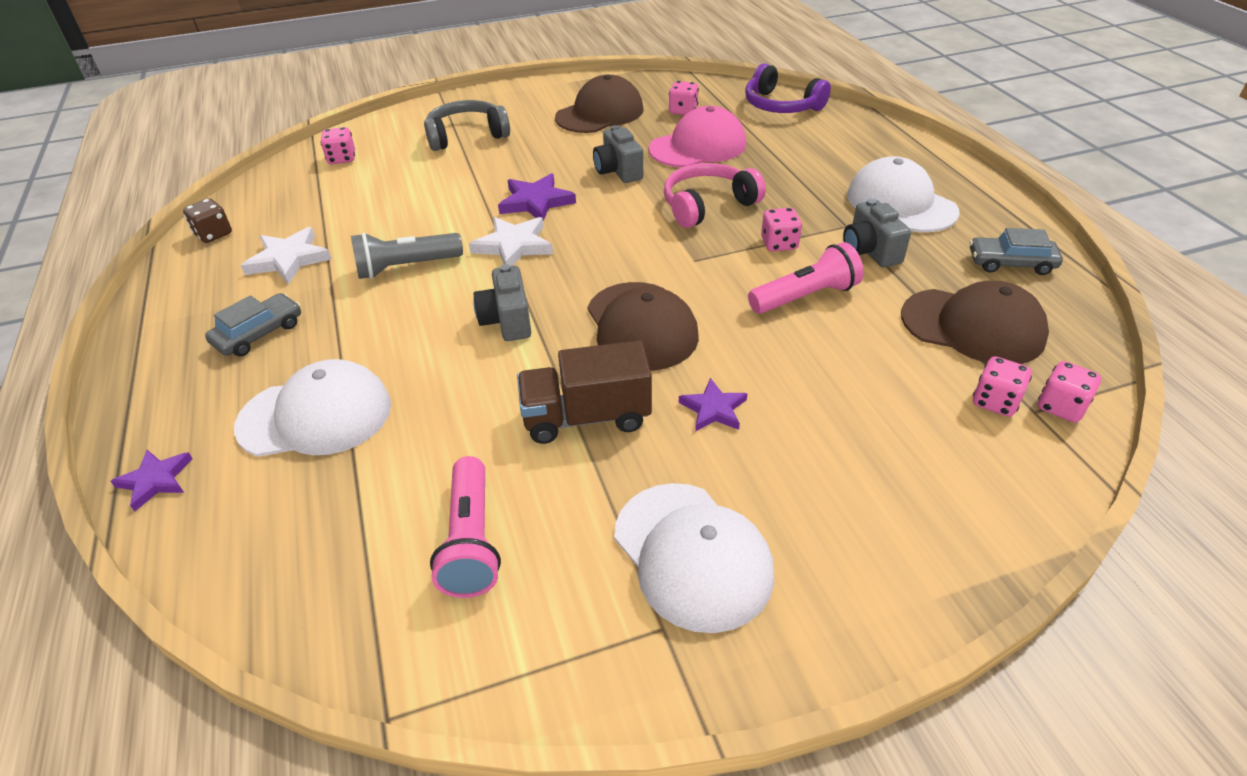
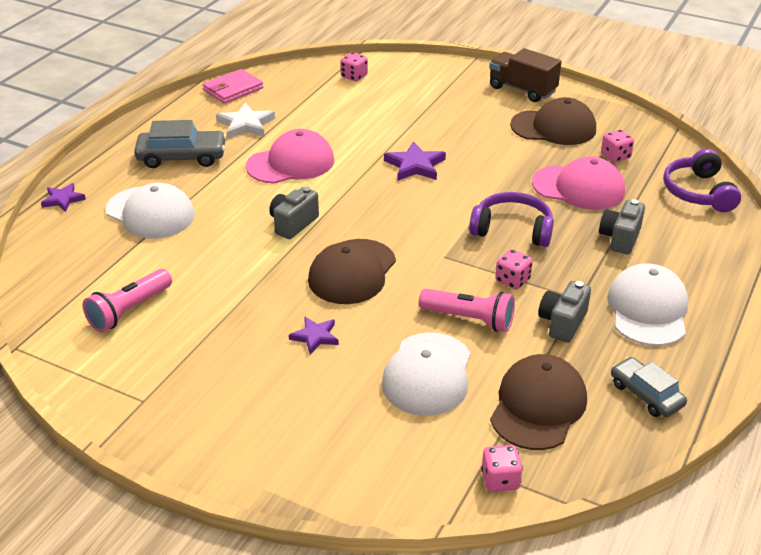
camera: 45 degrees right, 5 degrees down
brown dice [183,198,232,243] -> pink wallet [203,69,263,104]
grey car [205,293,301,357] -> grey car [134,120,227,168], size x1.51
grey flashlight [351,233,463,279] -> pink cap [246,129,334,184]
grey headphones [424,100,510,151] -> none
white star [469,217,553,266] -> none
brown truck [517,340,652,444] -> brown truck moved to [489,48,561,102]
grey camera [593,125,643,183] -> grey camera moved to [599,199,645,254]
white cap [614,483,774,633] -> white cap moved to [381,332,471,416]
pink headphones [664,163,766,228] -> purple headphones [469,192,554,247]
brown cap [901,281,1049,364] -> brown cap turned 135 degrees counterclockwise [490,354,587,450]
pink dice [973,356,1032,417] -> none

